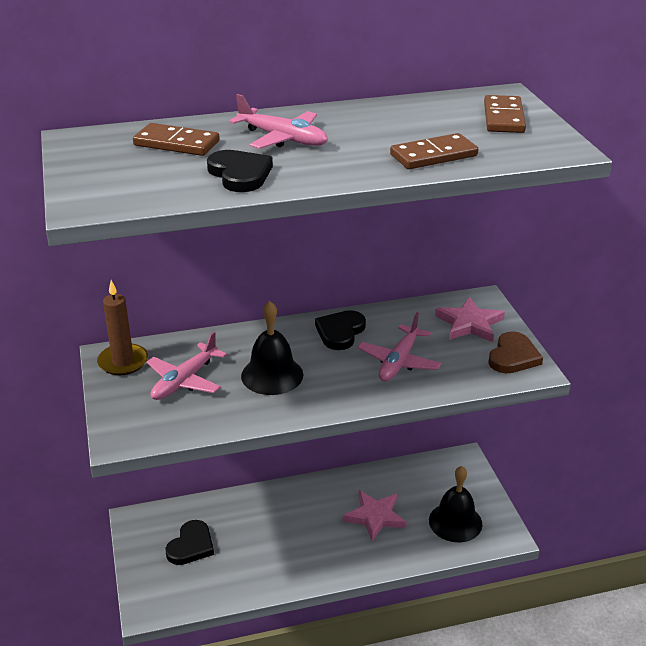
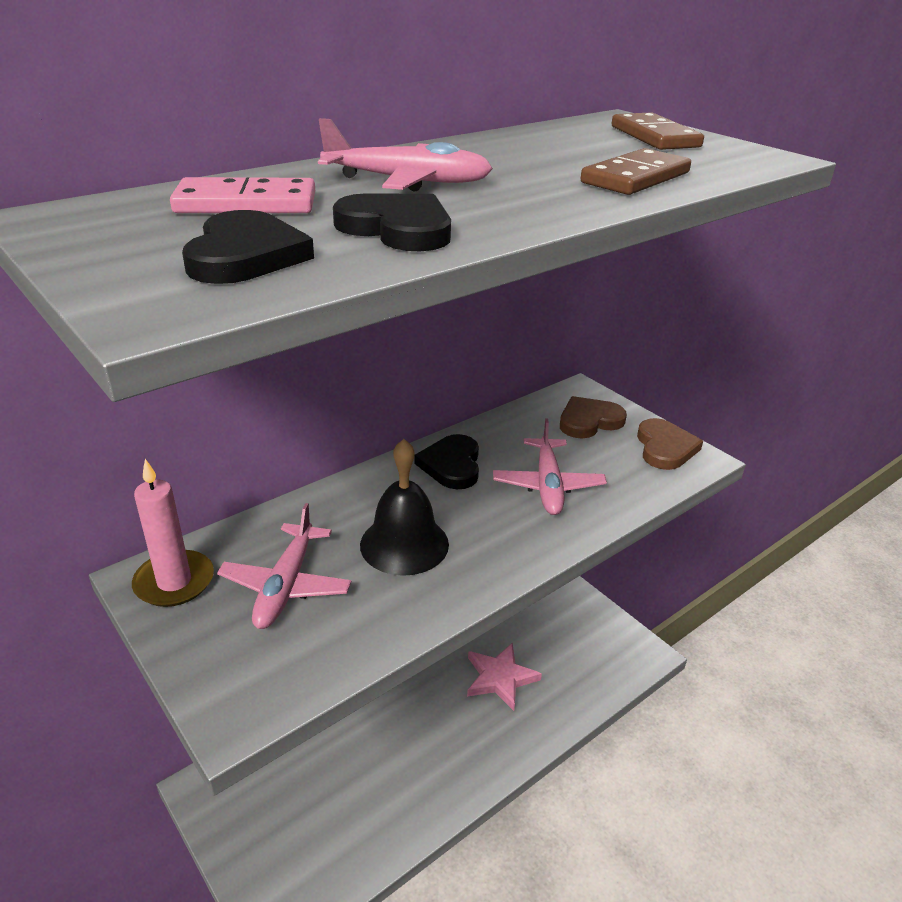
camera: 25 degrees left, 0 degrees up
brown candle [97,280,148,375] -> pink candle [132,459,214,607]
brown domino [133,123,220,156] -> pink domino [170,177,315,213]
black heart [166,520,214,565] -> black heart moved to [182,210,314,284]
black bell [429,466,482,542] -> none
pink star [435,297,505,342] -> brown heart [560,396,627,438]

